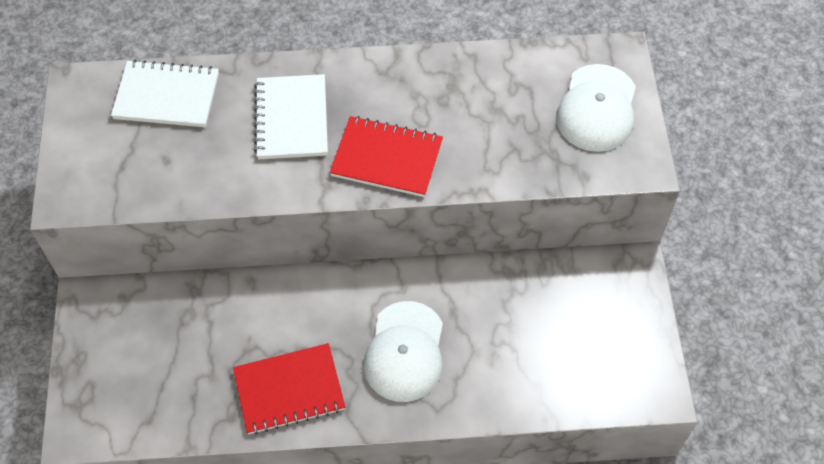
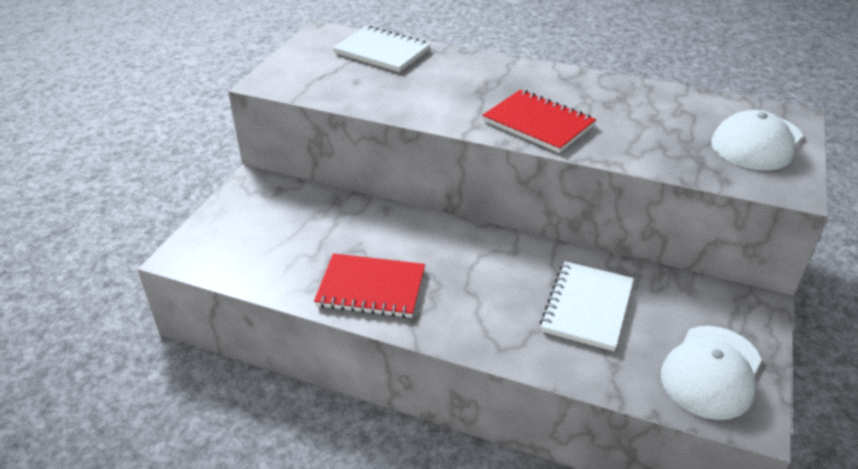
camera: 25 degrees right, 20 degrees down
white notebook [254,74,328,159] -> white notebook moved to [540,261,634,351]
white cap [363,301,443,402] -> white cap moved to [661,326,762,420]

